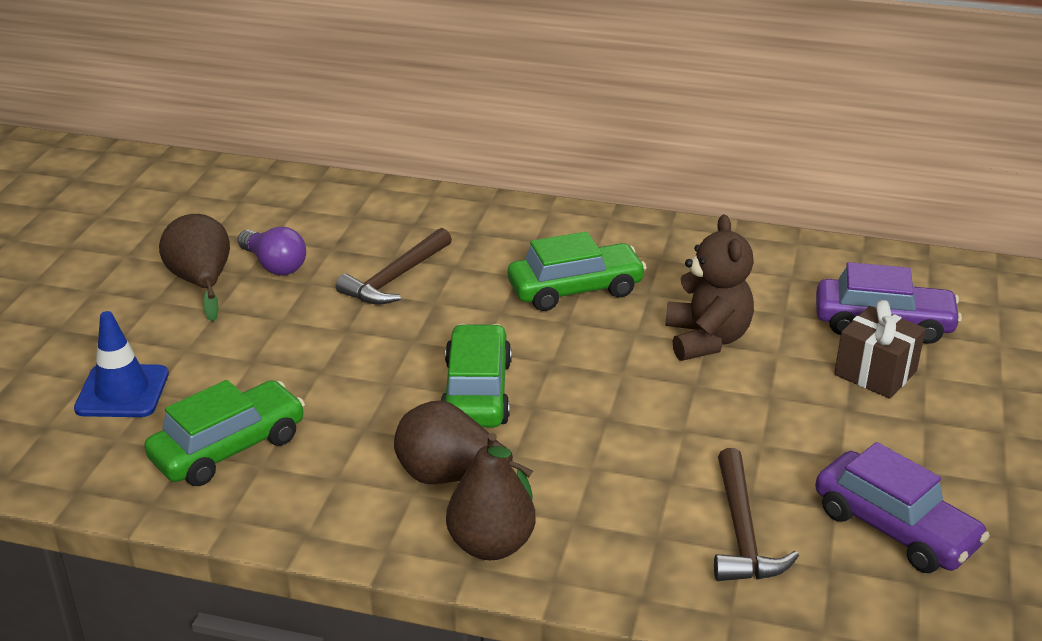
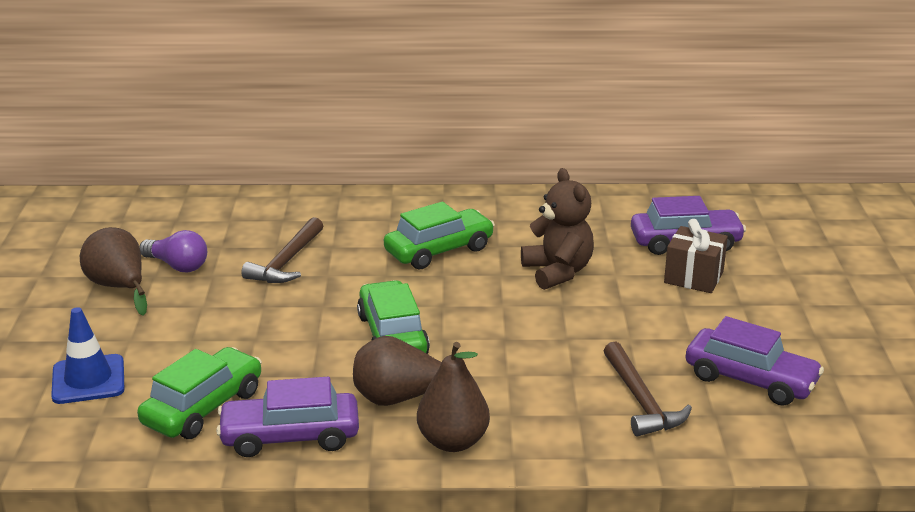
camera: 15 degrees left, 5 degrees down
none -> purple car [216,377,359,457]

